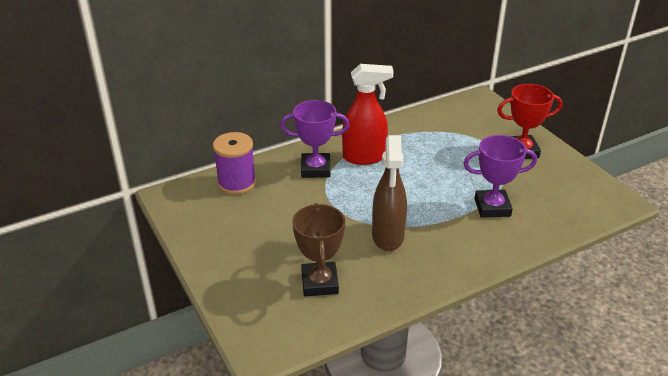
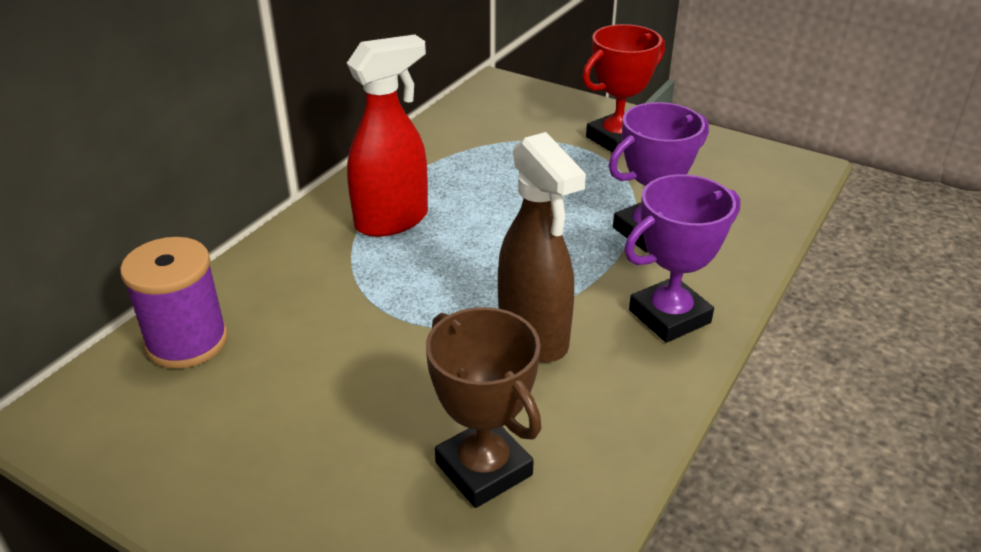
camera: 30 degrees left, 0 degrees up
purple trophy [280,100,350,178] -> purple trophy moved to [624,174,741,343]

